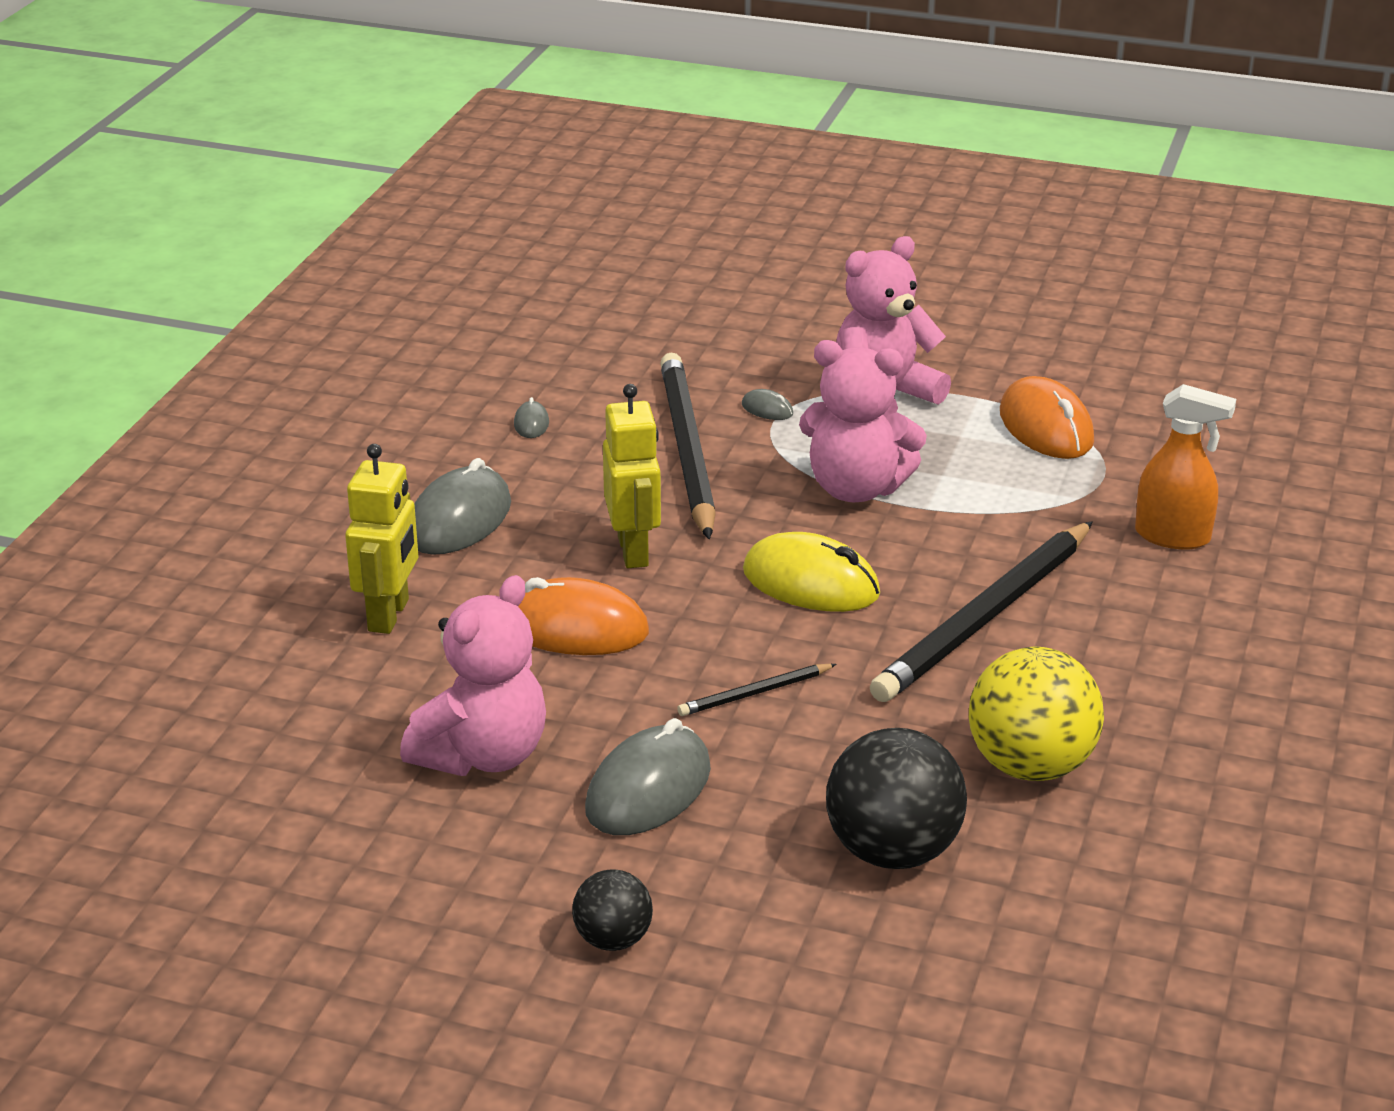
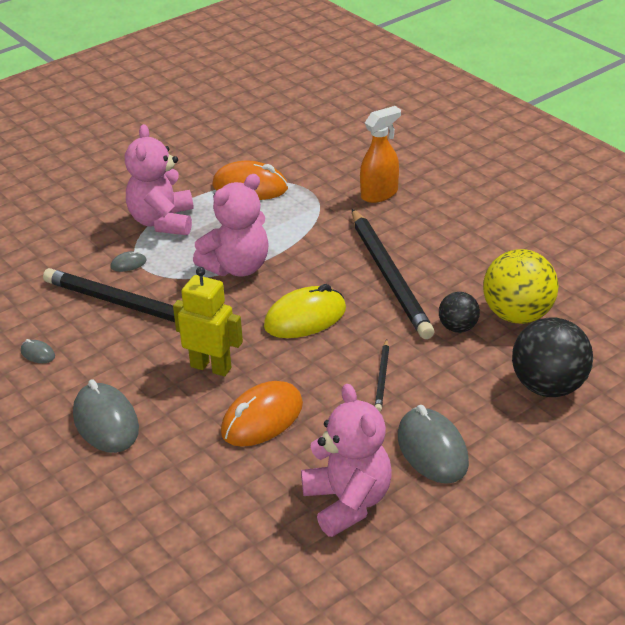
camera: 55 degrees left, 5 degrees up
yellow robot [345,444,418,634] -> none
black ball [572,870,653,951] -> black ball moved to [439,292,480,333]

